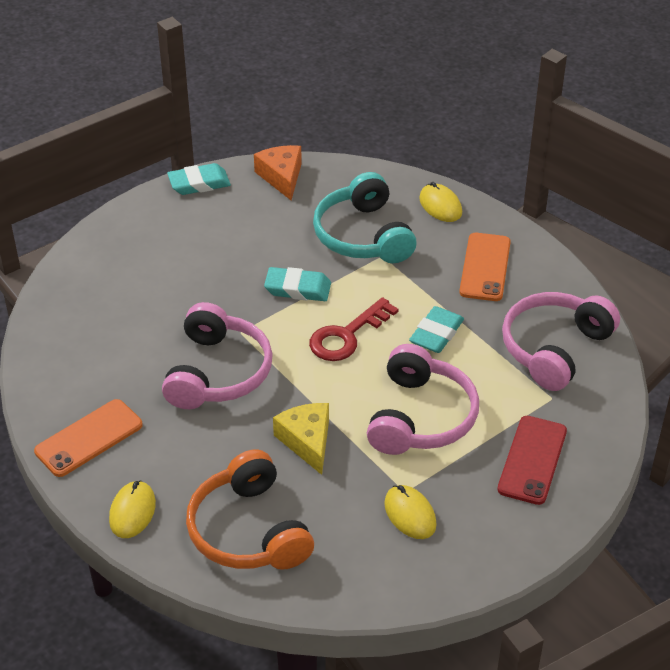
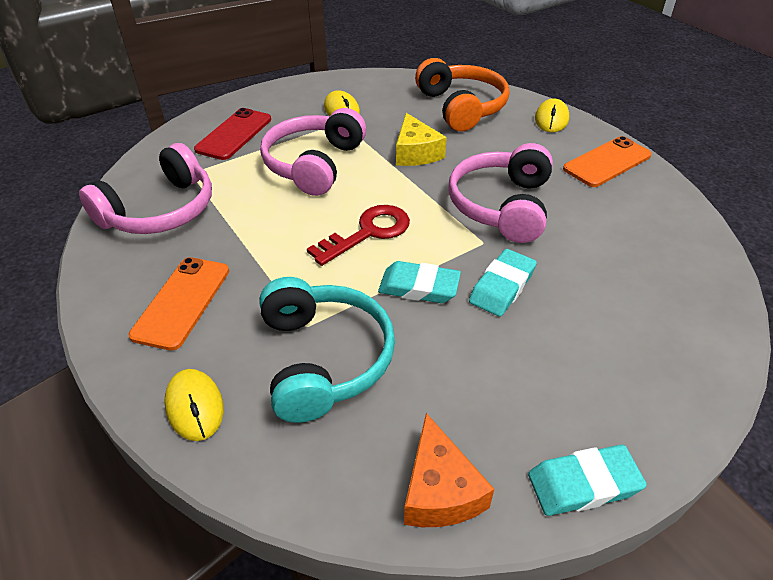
camera: 175 degrees left, 0 degrees up
turquoise eraser [409,306,464,353] -> turquoise eraser moved to [469,249,537,317]

